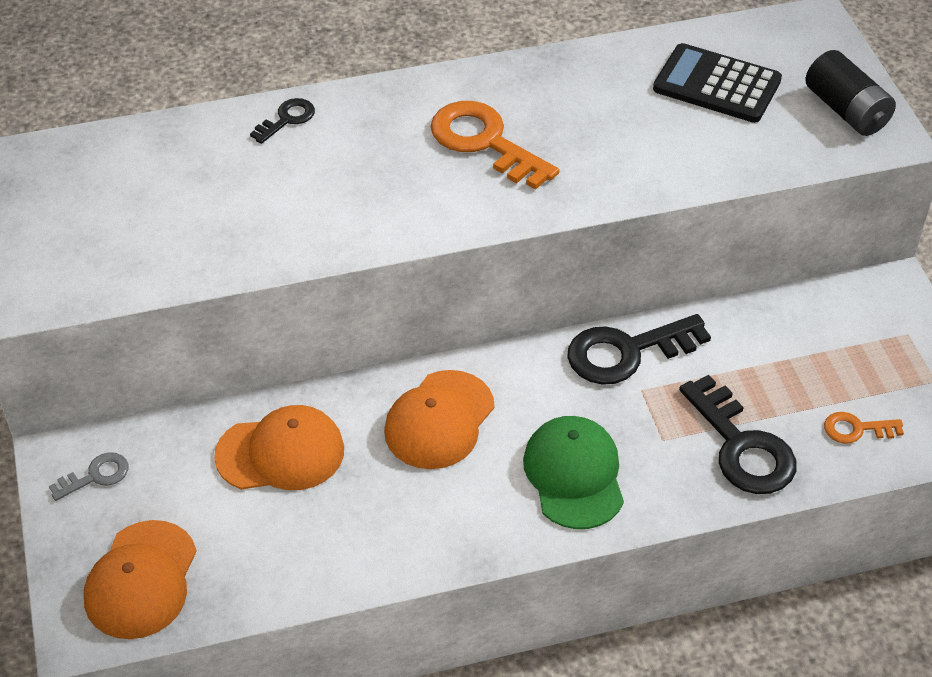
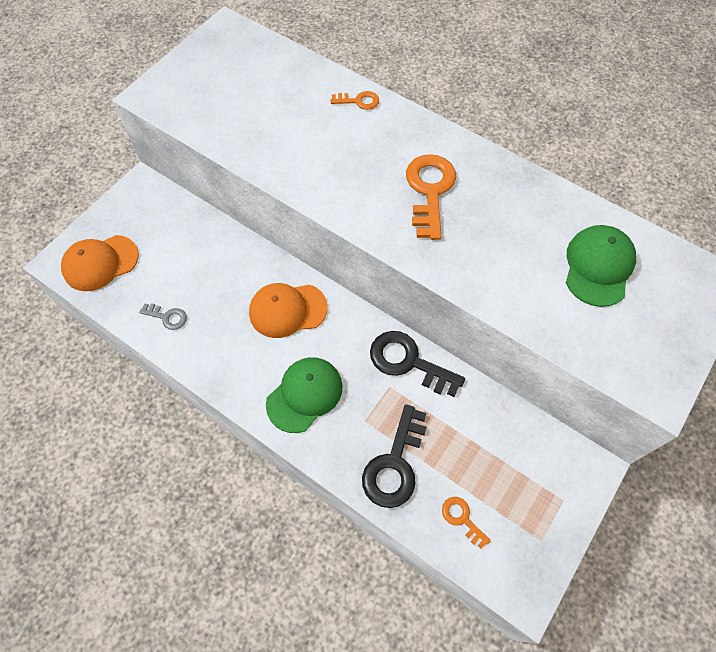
camera: 50 degrees right, 15 degrees up
grey key [49,452,129,501] -> grey key moved to [139,303,187,330]
orange cap [214,405,344,490] -> none
black key [250,98,315,144] -> orange key [331,91,379,110]
black calculator [653,43,782,123] -> green cap [566,225,636,307]
black battery [805,50,896,136] -> none

